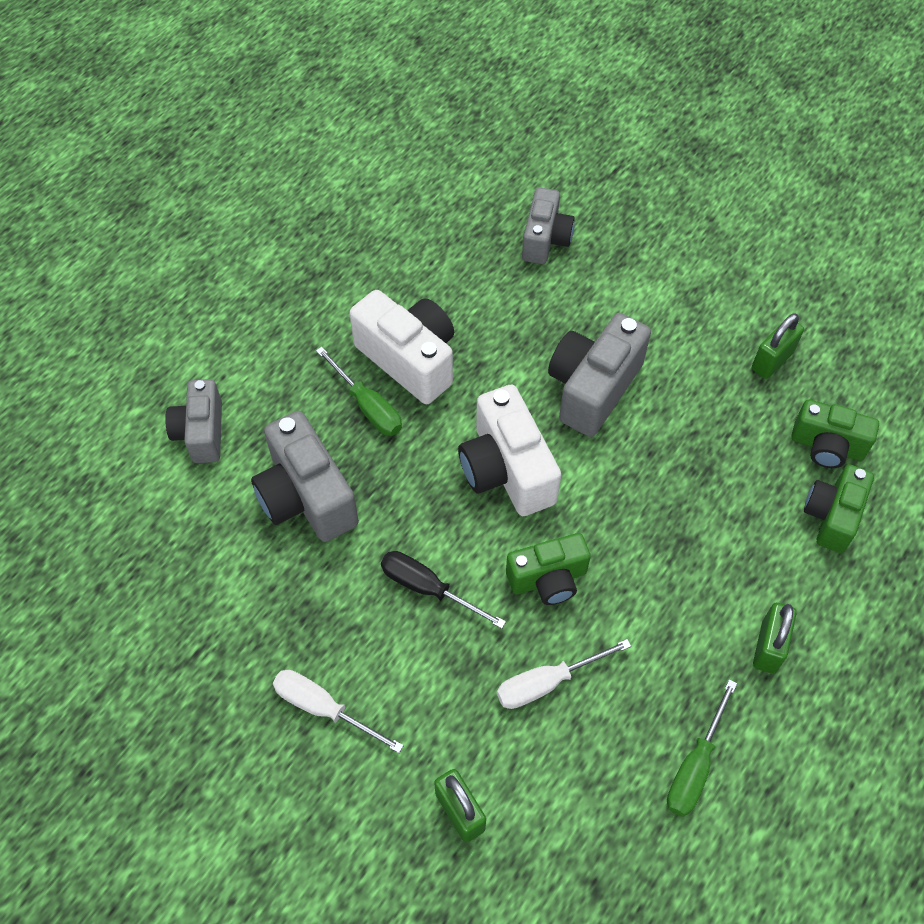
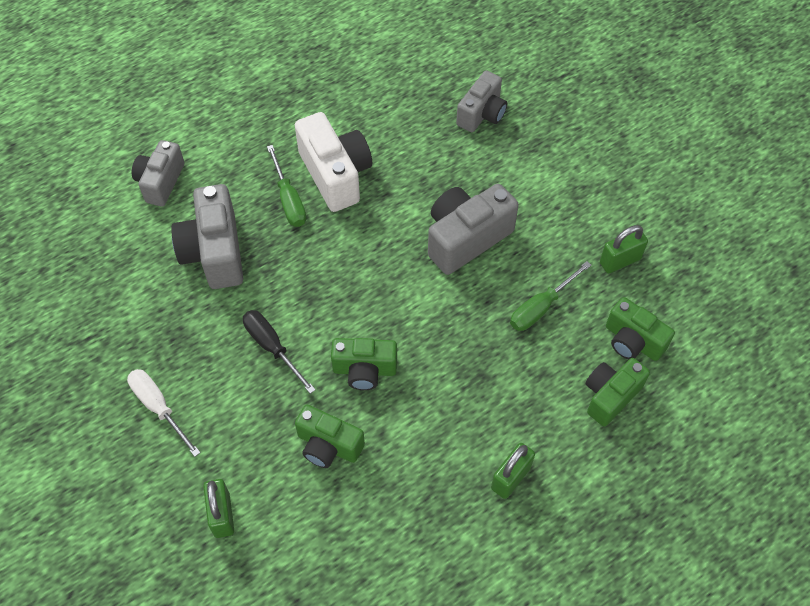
camera: 20 degrees right, 0 degrees up
white camera [458,385,561,516] -> none
white screwdriver [497,639,631,709] -> green camera [295,405,365,468]
green screwdriver [667,679,737,817] -> green screwdriver moved to [510,261,591,331]

